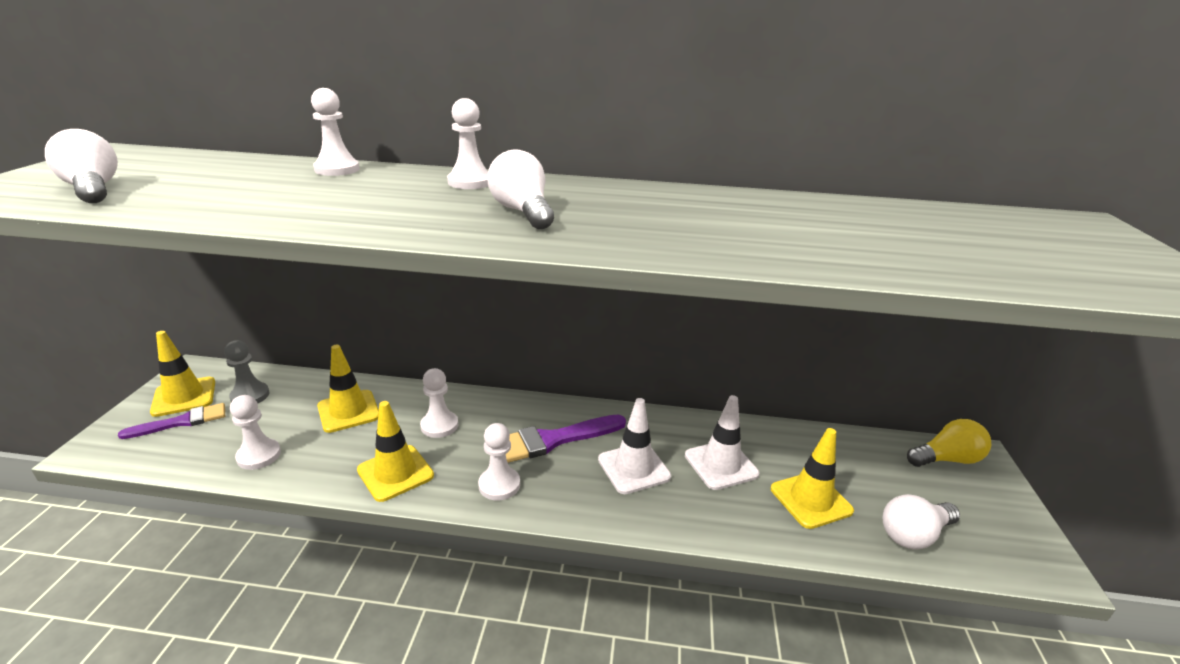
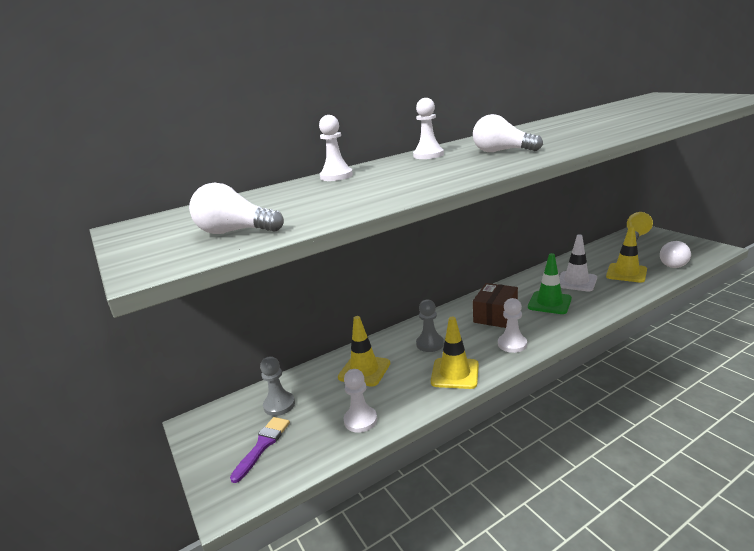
camera: 35 degrees left, 5 degrees down
yellow traffic cone [150,331,215,417] -> none
white pawn [420,368,458,438] -> grey pawn [416,299,444,352]
purple brush [506,414,626,463] -> brown box [473,283,518,328]
white traffic cone [598,398,671,494] -> green traffic cone [528,253,572,314]

